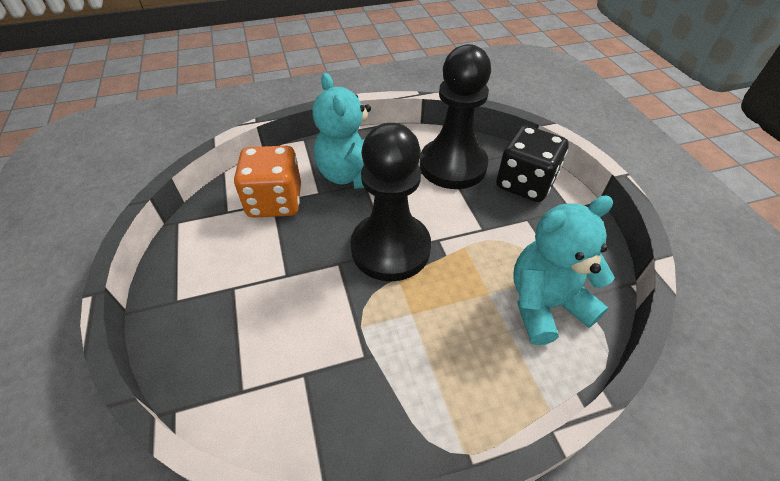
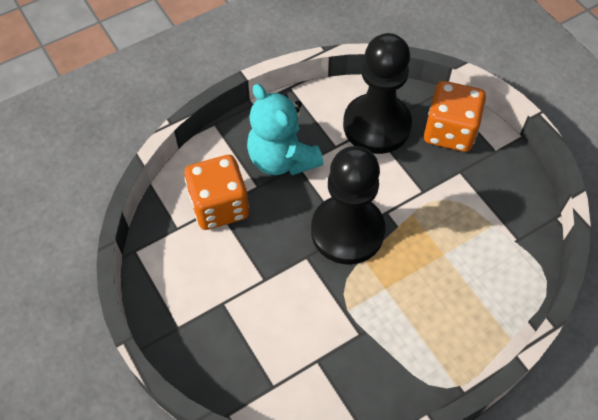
camera: 15 degrees left, 10 degrees up
black dice [496,125,569,202] -> orange dice [424,81,486,152]
turquoise teddy bear [513,195,615,345] -> none

